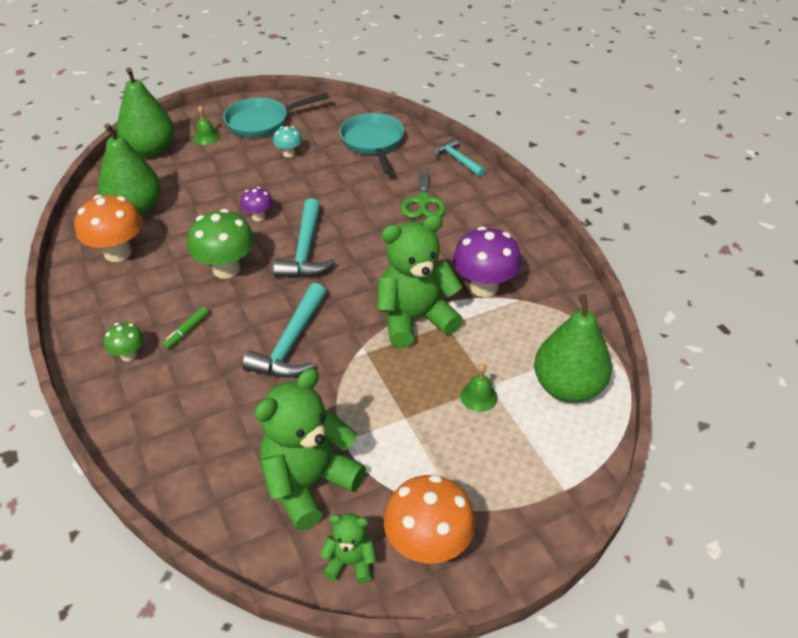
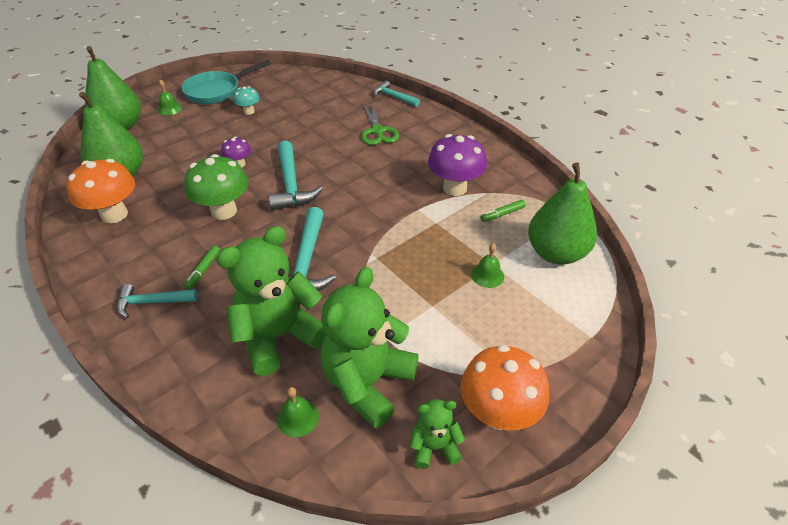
camera: 15 degrees left, 0 degrees up
green mushroom [104,322,144,361] -> turquoise hammer [117,284,198,318]
turquoise pan [340,113,404,174] -> none
green teddy bear [377,214,463,348] -> green teddy bear moved to [216,226,326,376]
none -> green bell [277,387,319,437]
none -> green marker [480,200,526,222]

